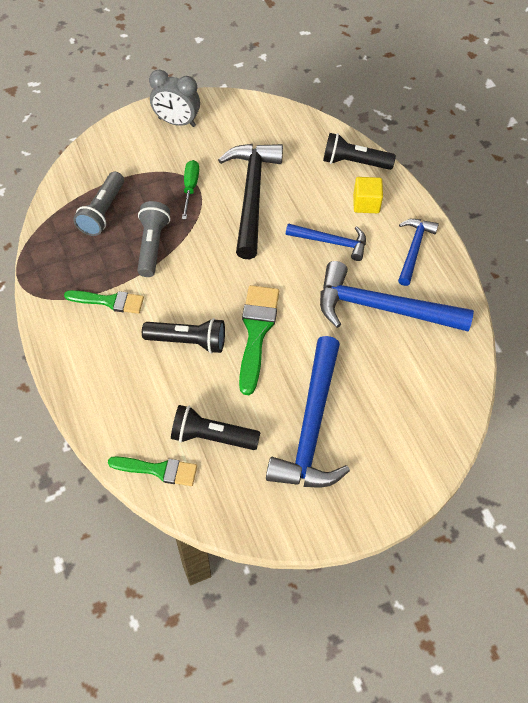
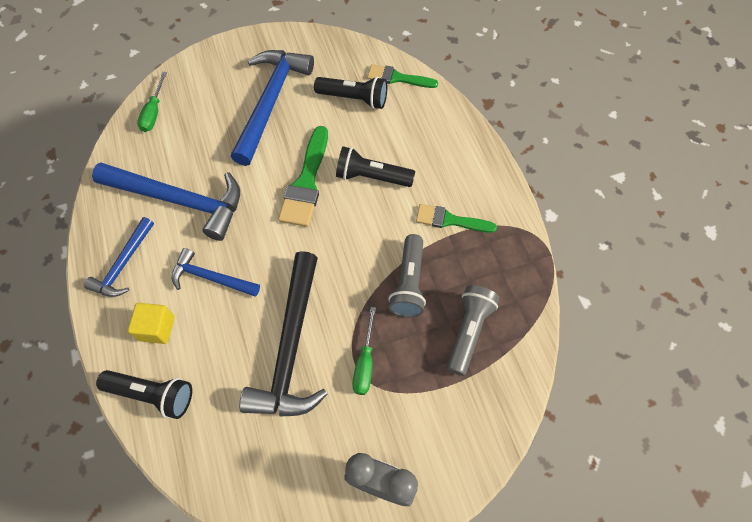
camera: 175 degrees left, 5 degrees up
none -> green screwdriver [137,72,167,132]

